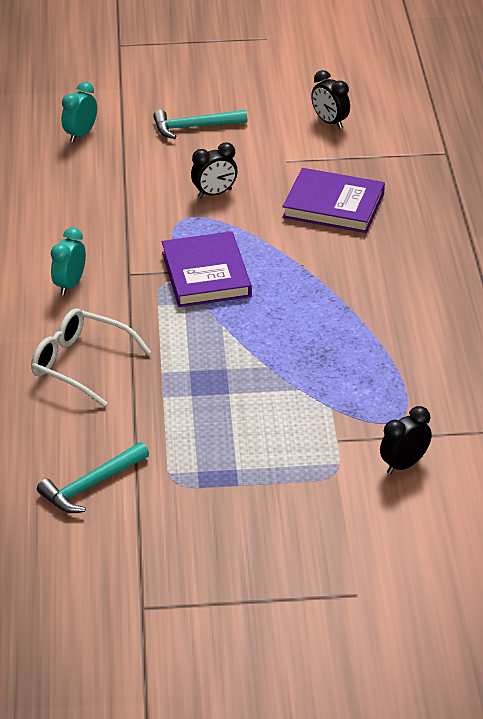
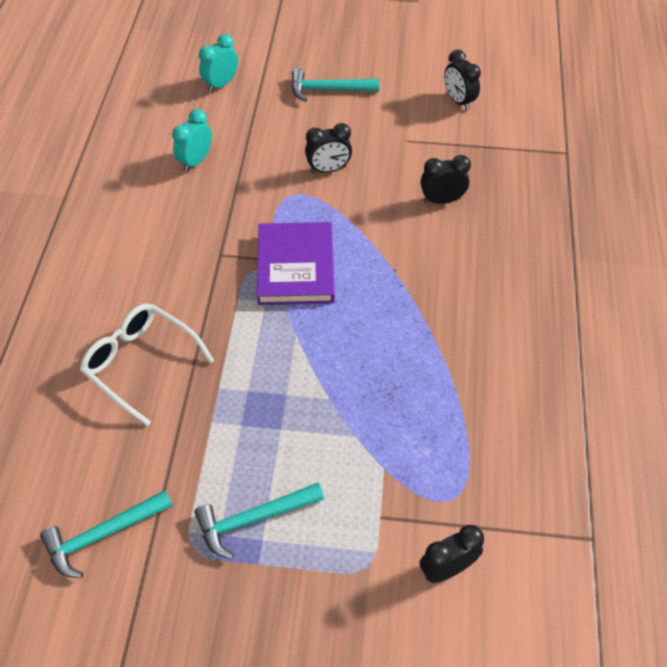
camera: 10 degrees right, 15 degrees up
turquoise clock [51,228,86,295] -> turquoise clock moved to [172,109,212,172]
purple book [282,168,385,233] -> black clock [421,155,471,204]
none -> turquoise hammer [194,483,324,559]

